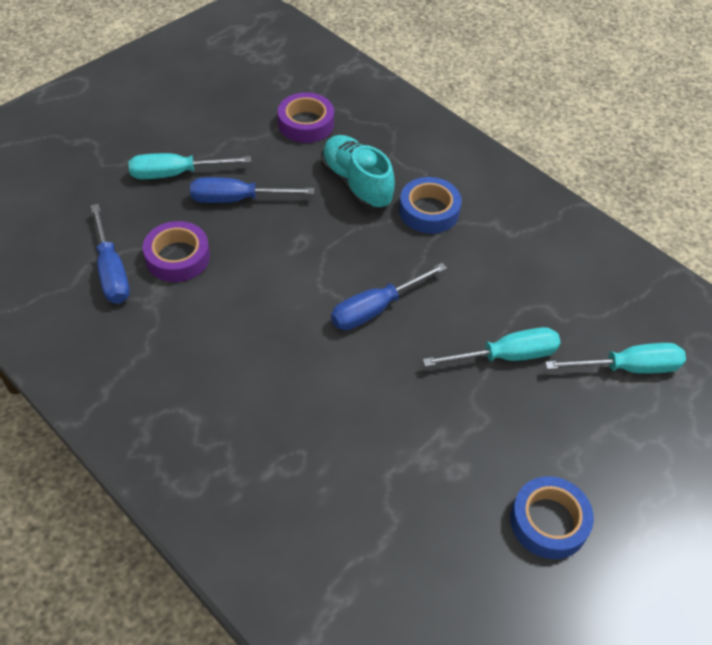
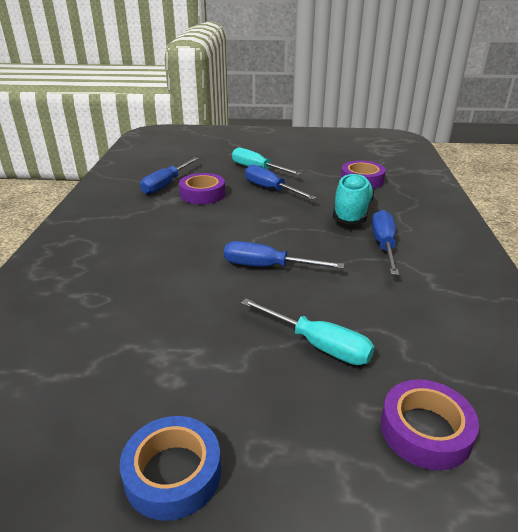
camera: 50 degrees right, 20 degrees down
blue tape [399,177,462,234] -> blue screwdriver [372,210,399,275]
turquoise screwdriver [545,343,686,374] -> purple tape [381,379,479,470]

